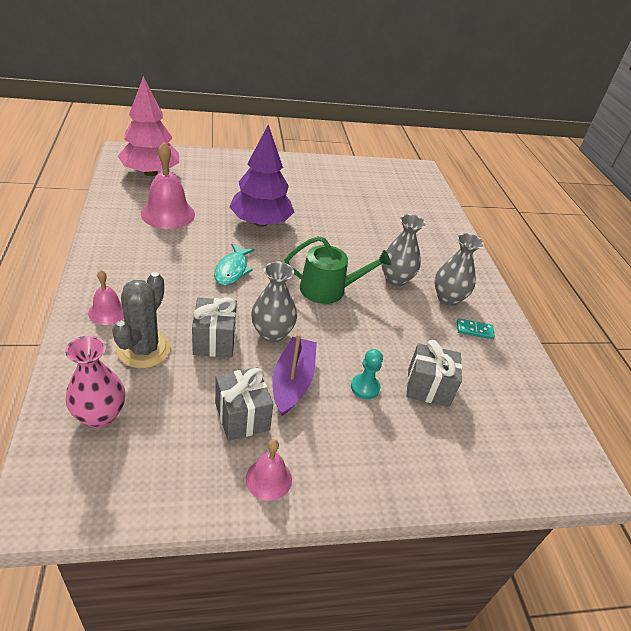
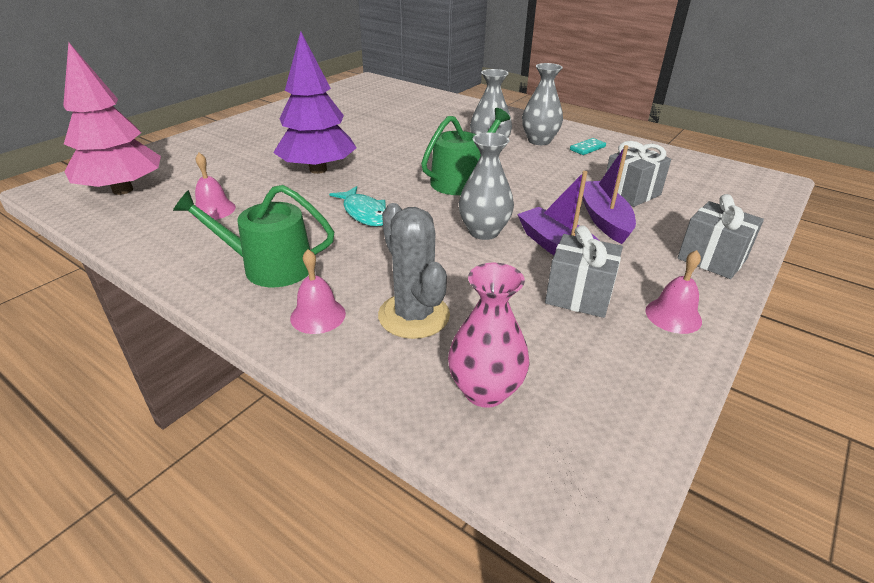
camera: 40 degrees left, 5 degrees down
pink bell [141,142,195,229] -> pink bell [193,153,236,220], size x0.56
grey gift [192,297,237,357] -> grey gift moved to [677,194,764,279]
turquoise pawn [351,349,383,399] -> purple boat [583,145,636,244]
none -> green watering can [173,185,334,287]

